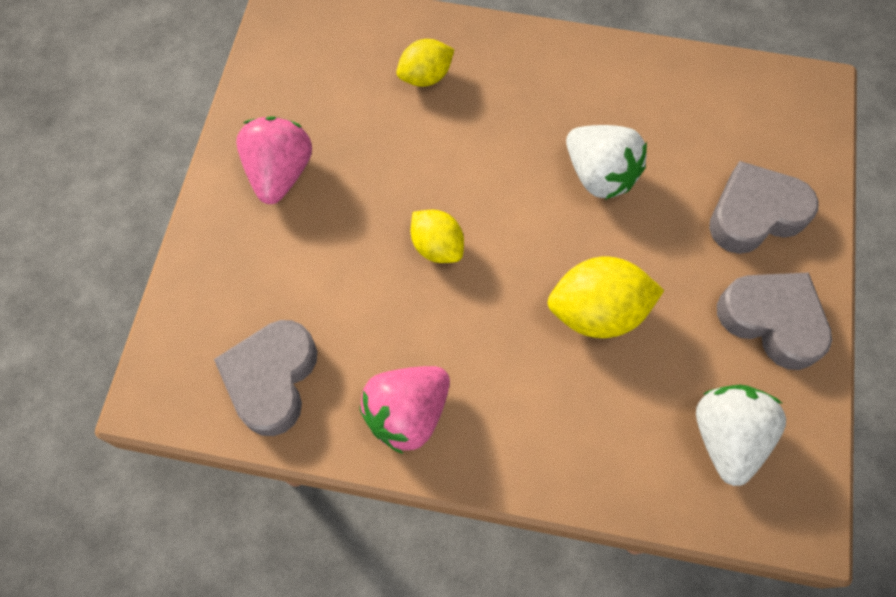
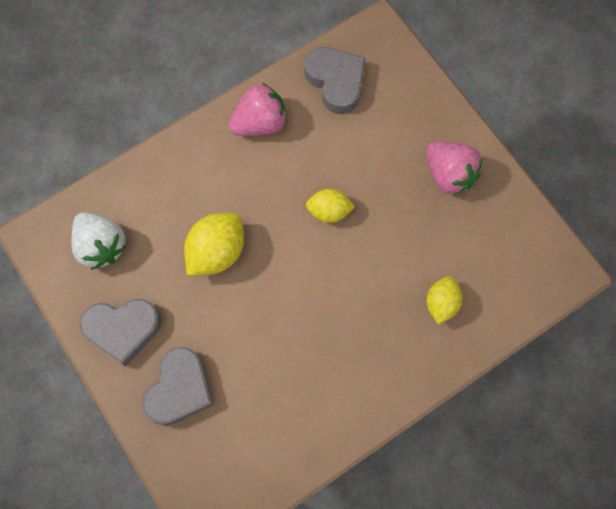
camera: 135 degrees right, 5 degrees up
pink strawberry [360,366,450,454] -> pink strawberry turned 60 degrees clockwise [229,83,287,136]
white strawberry [566,125,647,200] -> none

